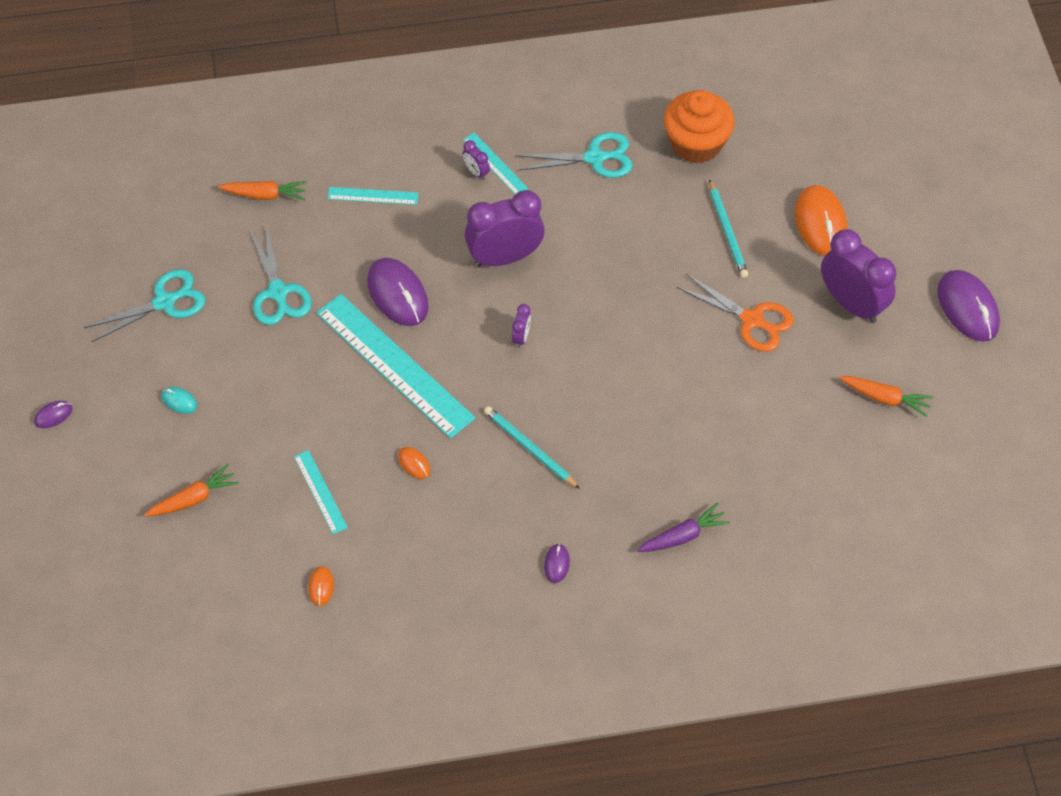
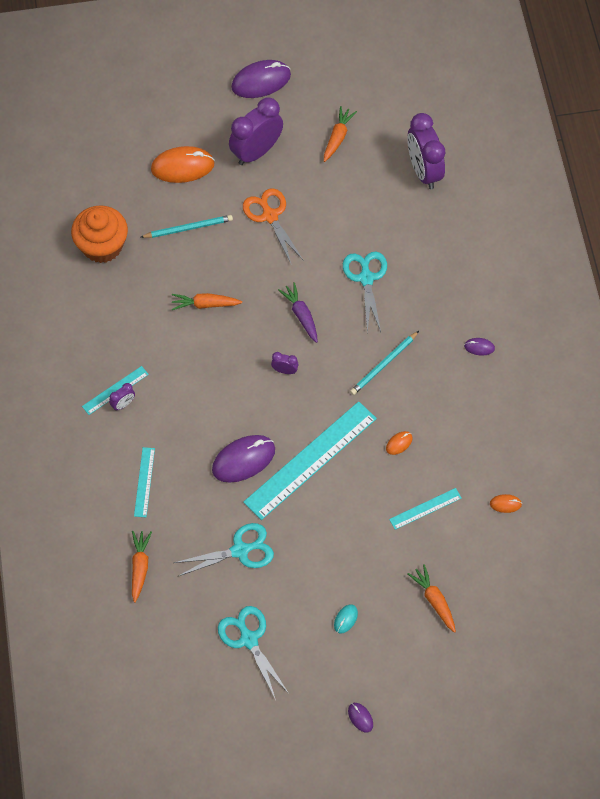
camera: 90 degrees left, 5 degrees up
purple clock [465,190,545,267] -> purple clock moved to [407,113,445,189]
turquoise scissors [516,132,633,178] -> turquoise scissors moved to [343,252,387,333]
purple carrot [637,503,730,552] -> purple carrot moved to [278,282,318,343]
orange scissors [677,274,794,352] -> orange scissors turned 60 degrees counterclockwise [243,188,304,265]
none -> orange carrot [172,293,242,310]

